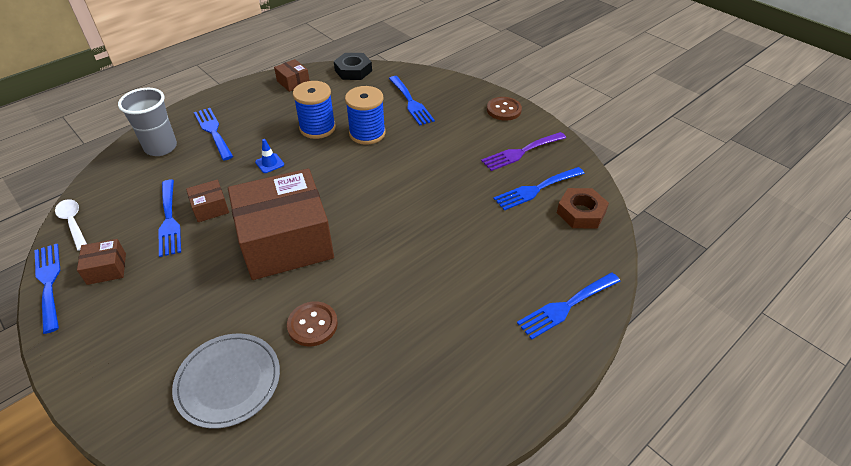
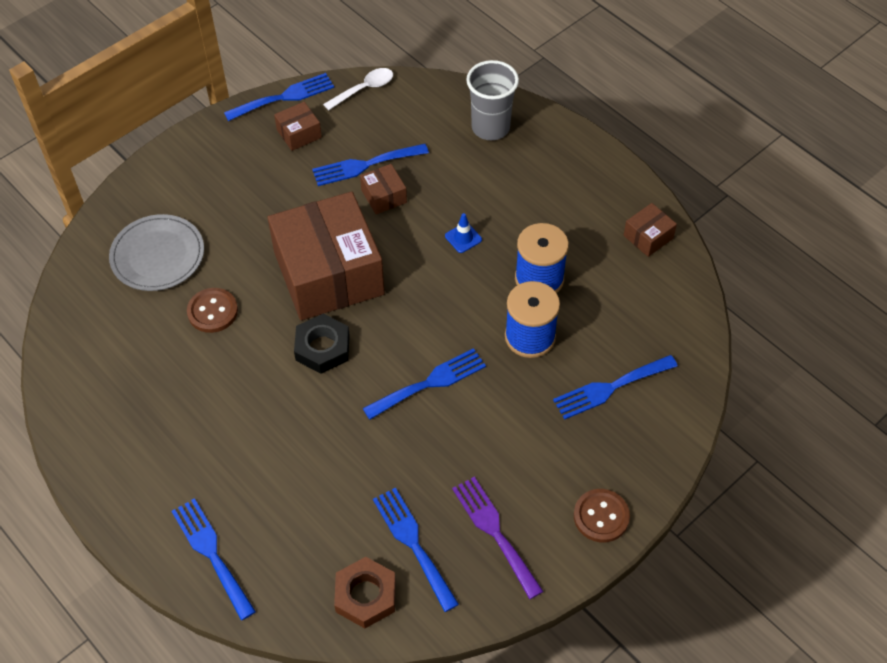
camera: 90 degrees right, 10 degrees up
brown box [77,239,126,285] -> brown box turned 75 degrees clockwise [274,102,322,151]
blue fork [194,108,233,160] -> blue fork moved to [363,348,486,420]
black nut [334,53,372,80] -> black nut moved to [294,314,350,374]

